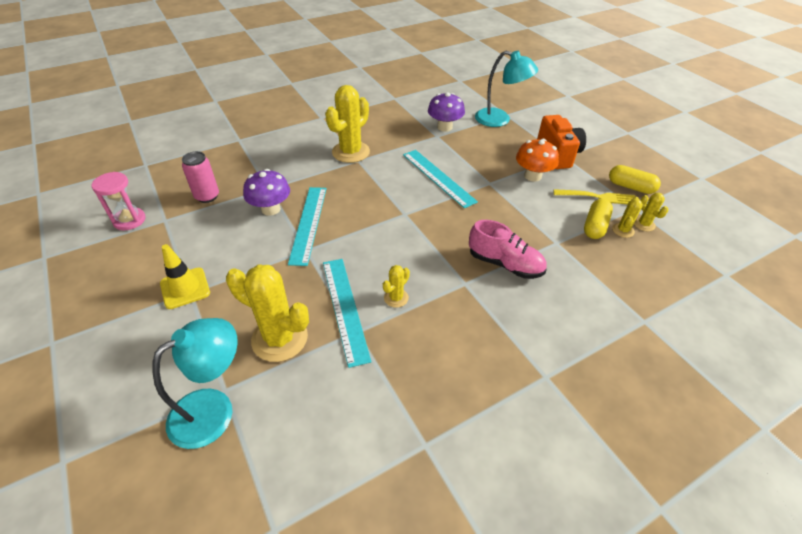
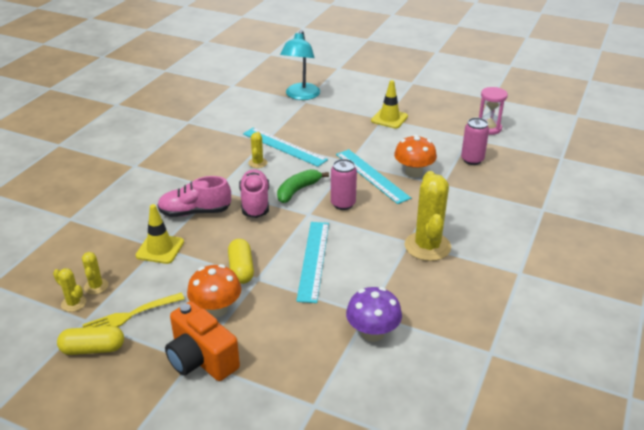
camera: 145 degrees right, 10 degrees down
yellow cactus [226,264,309,362] -> none
purple mushroom [243,169,290,216] -> orange mushroom [394,135,437,178]
turquoise ruler [403,150,478,208] -> turquoise ruler turned 75 degrees clockwise [296,222,329,303]
turquoise lamp [475,51,538,127] -> none
yellow capsule [584,199,613,239] -> yellow capsule moved to [228,239,254,284]
none -> yellow traffic cone [136,204,184,264]
none -> pink shoe [239,169,269,218]
none -> green banana [277,169,329,203]
none -> pink can [331,159,357,210]

